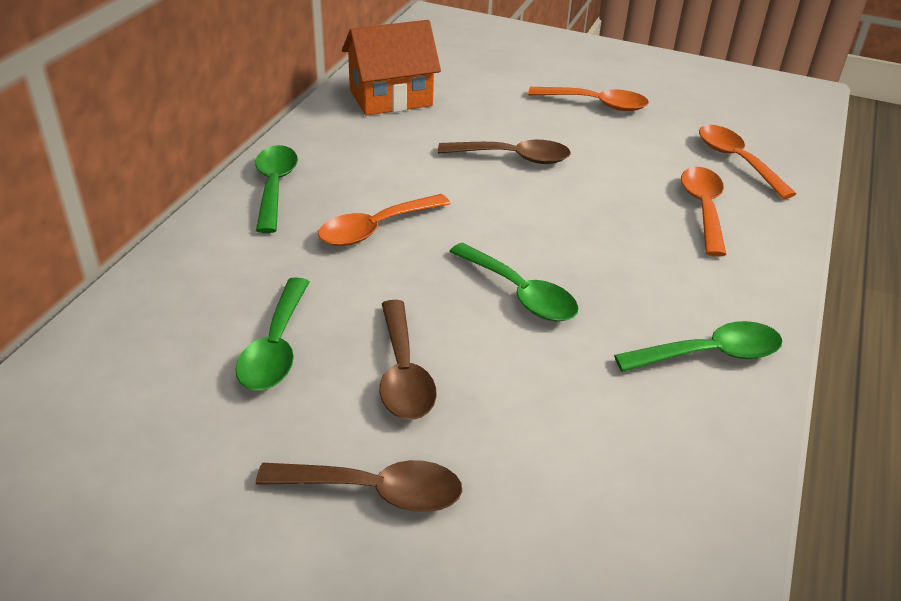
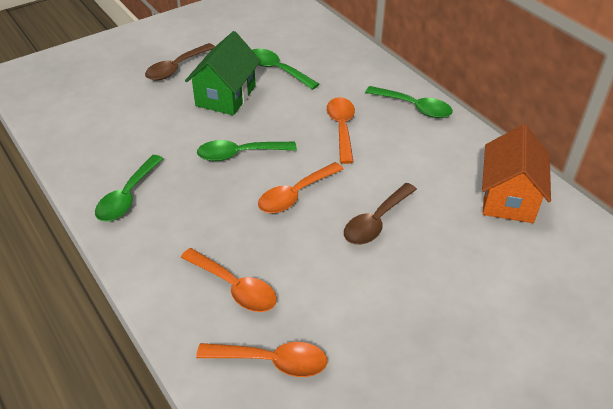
camera: 125 degrees right, 5 degrees up
brown spoon [380,300,437,420] -> green house [185,31,261,115]
orange spoon [528,87,649,111] -> orange spoon moved to [258,162,344,213]

